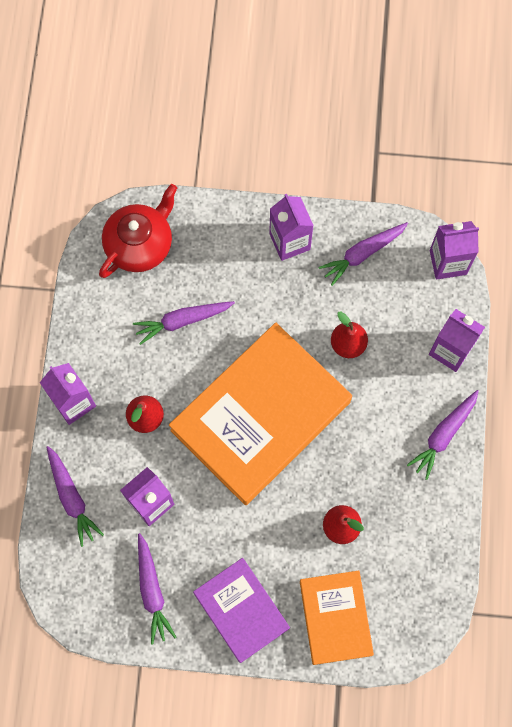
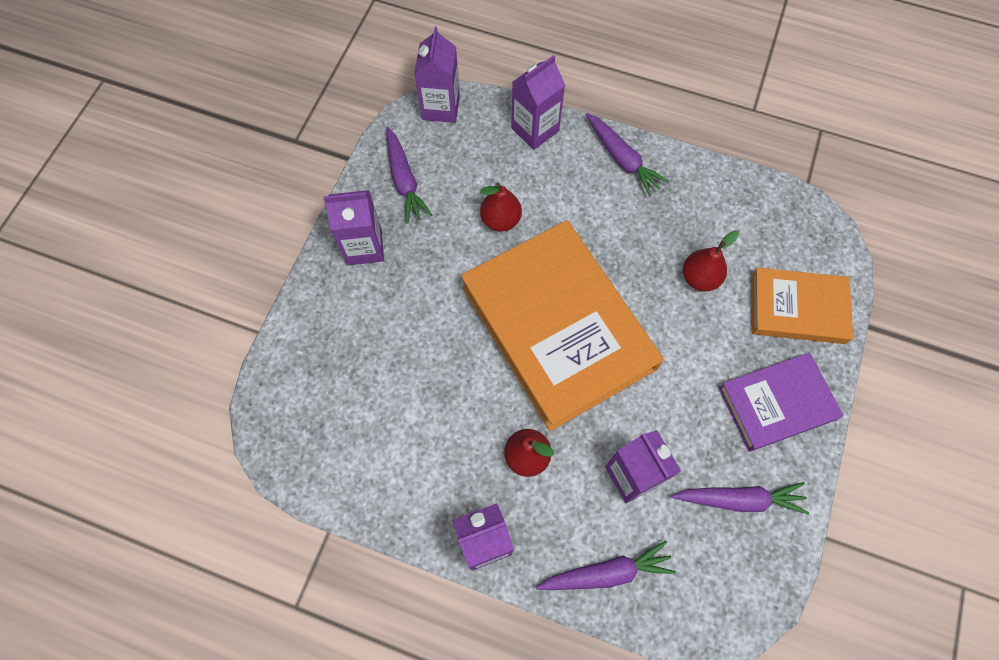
camera: 75 degrees left, 5 degrees down
red teapot [99,184,177,278] -> none
purple carrot [133,301,235,345] -> none

